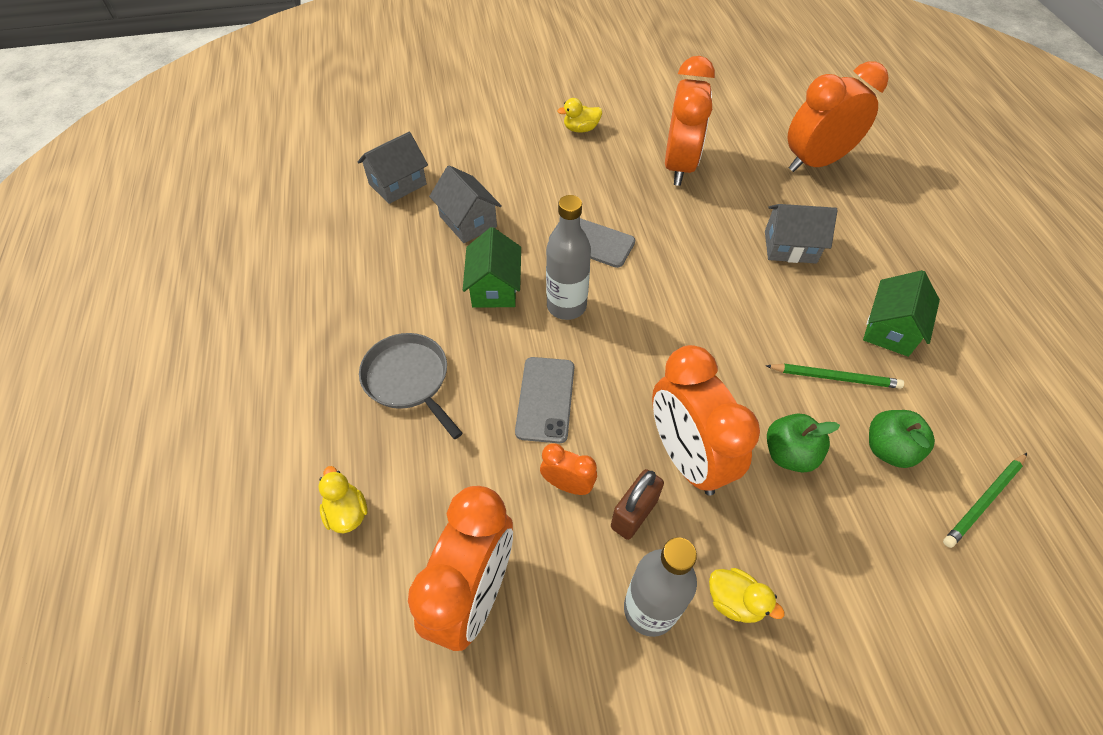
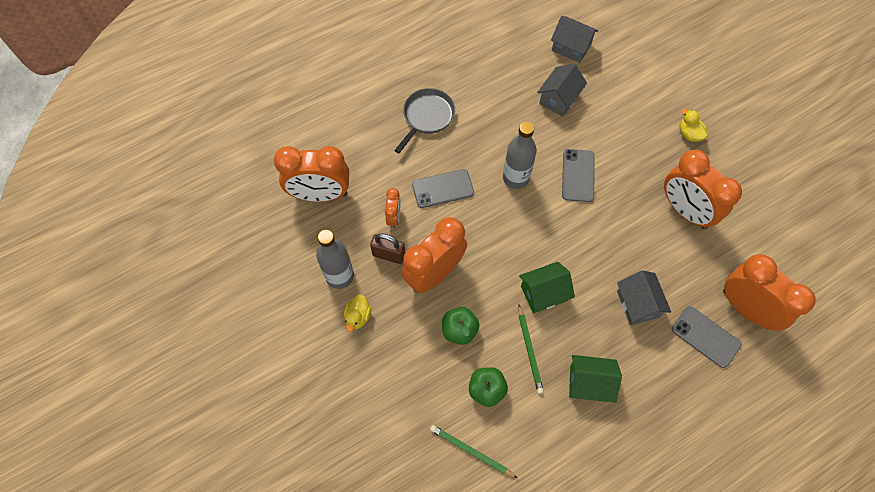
camera: 70 degrees right, 10 degrees up
yellow duck [318,466,368,533] -> none
green house [463,227,521,307] -> green house moved to [519,262,575,313]
orange clock [665,56,715,186] -> orange clock turned 60 degrees clockwise [664,150,742,229]
none -> grey phone [672,306,742,368]

